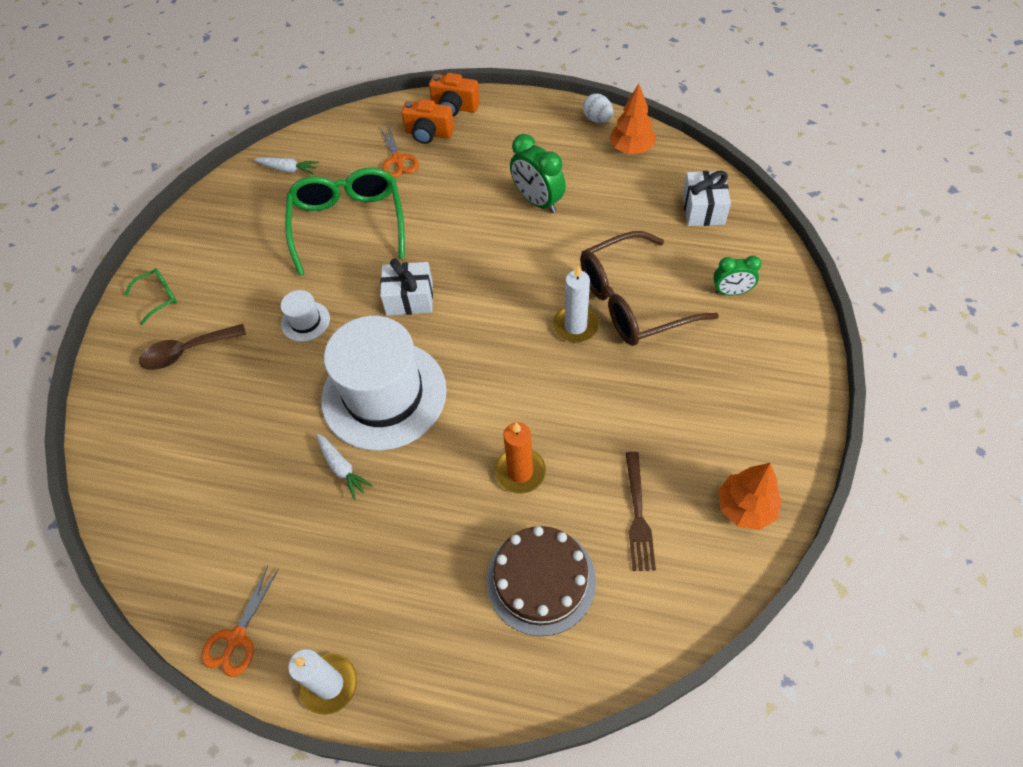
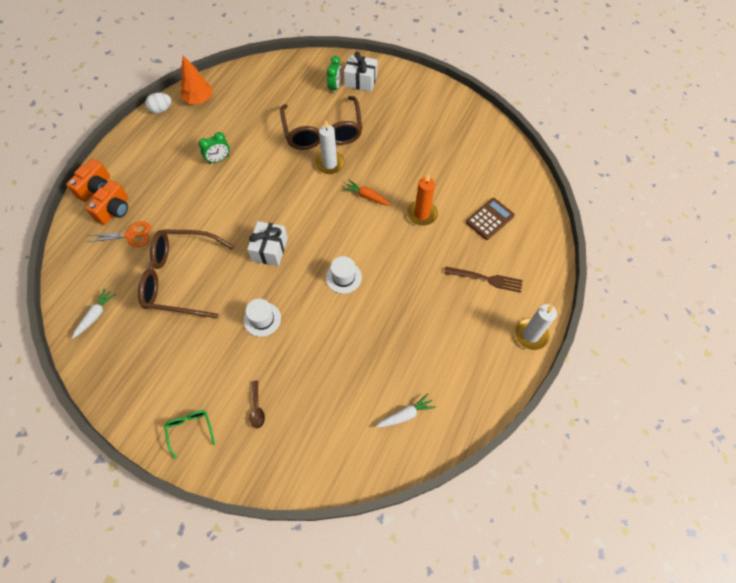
camera: 80 degrees left, 5 degrees up
brown spoon [139,324,246,370] -> brown spoon [249,381,265,428], size x0.58
orange scissors [201,565,279,677] -> none
green glasses [285,168,405,276] -> brown glasses [138,229,234,318]
white carrot [316,434,373,500] -> white carrot moved to [376,393,436,428]
white hat [321,316,447,451] -> white hat [326,256,362,294], size x0.42
brown cake [486,526,596,636] -> brown calculator [466,198,515,240]
green clock [510,134,566,213] -> green clock [199,132,230,164], size x0.64
brown fork [625,452,656,571] -> brown fork moved to [444,266,523,293]
white gift [683,171,731,226] -> white gift moved to [344,52,377,92]
orange tree [718,463,782,530] -> none
none -> orange carrot [343,180,391,206]

